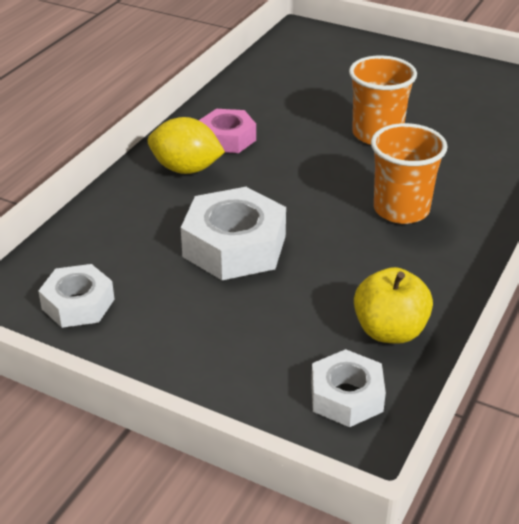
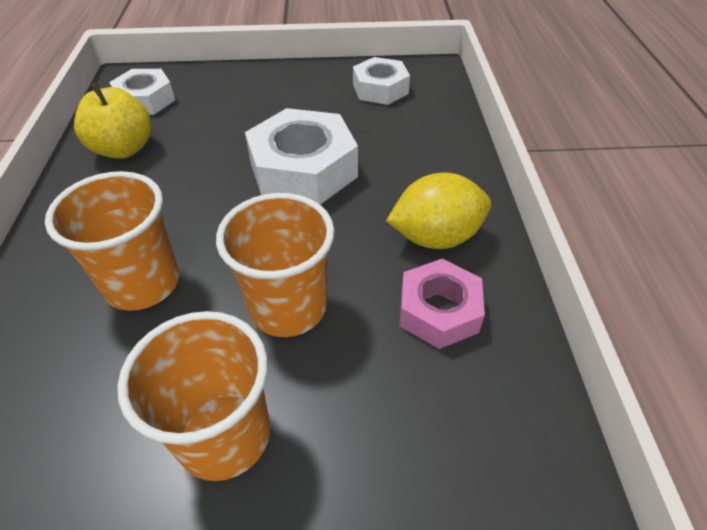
camera: 150 degrees right, 10 degrees up
none -> orange cup [216,193,335,337]

